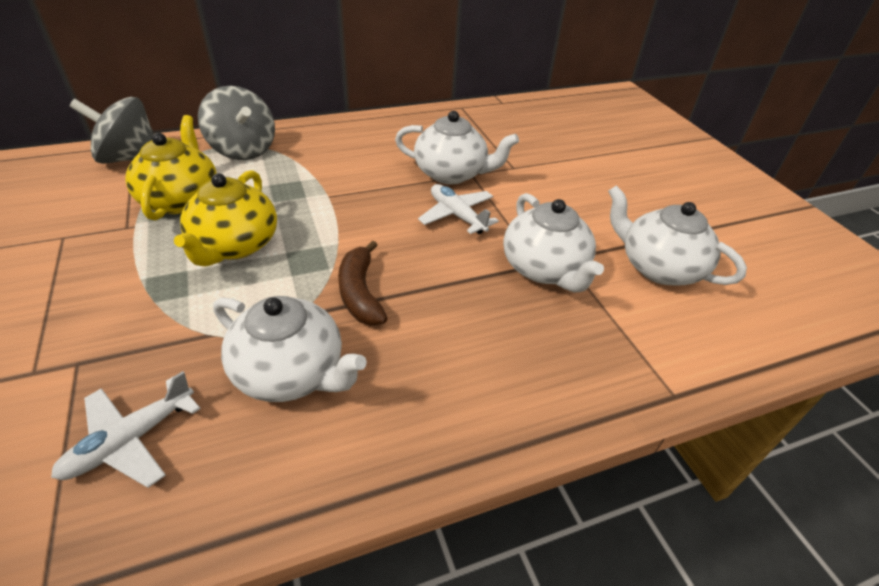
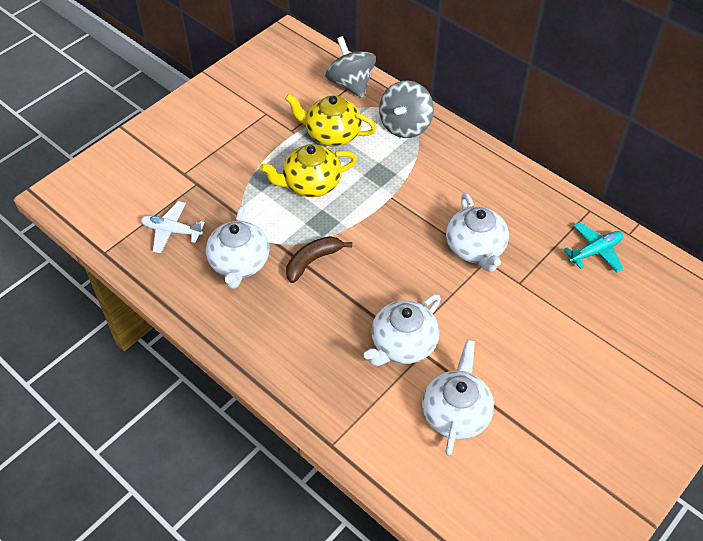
camera: 65 degrees right, 10 degrees up
yellow teapot [125,115,217,220] -> yellow teapot turned 135 degrees counterclockwise [285,94,377,146]
white plane [418,184,499,234] -> none
none -> turquoise plane [563,222,624,273]

